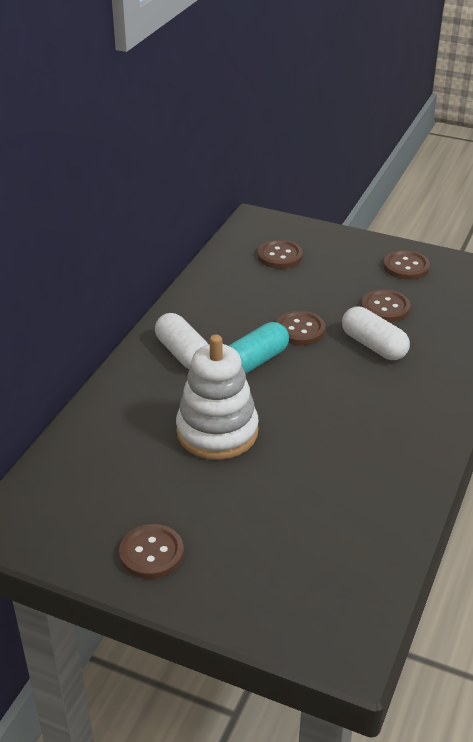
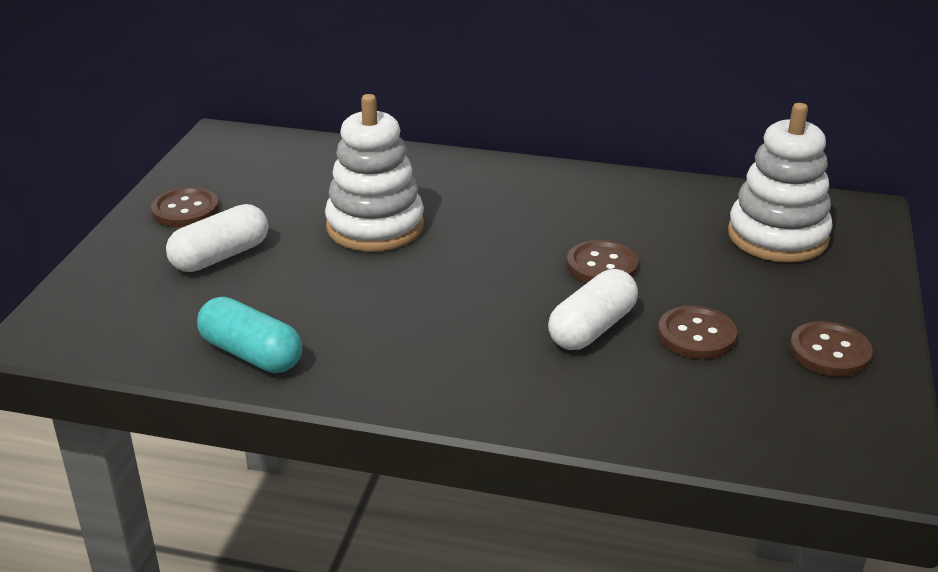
camera: 80 degrees right, 5 degrees down
white capsule [155,313,208,369] -> white capsule moved to [166,204,269,272]
turquoise capsule [229,322,289,374] -> turquoise capsule moved to [197,297,302,373]
brown button [258,240,303,269] -> white stacking toy [728,103,833,263]

